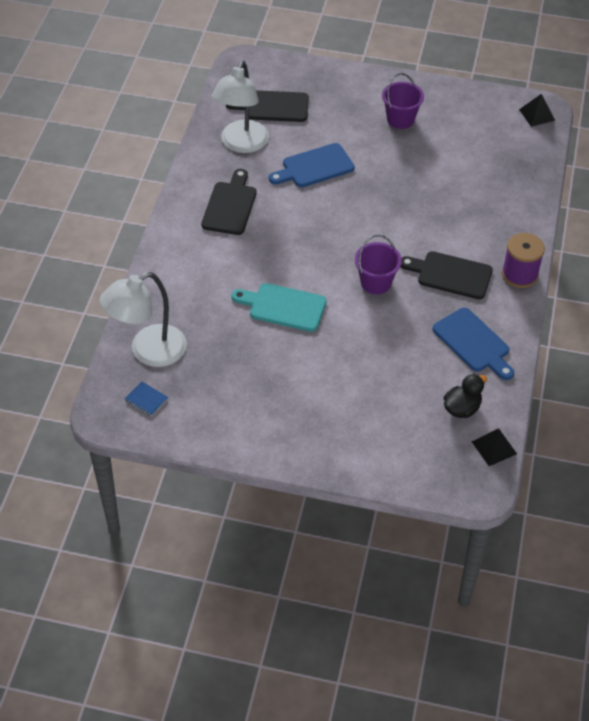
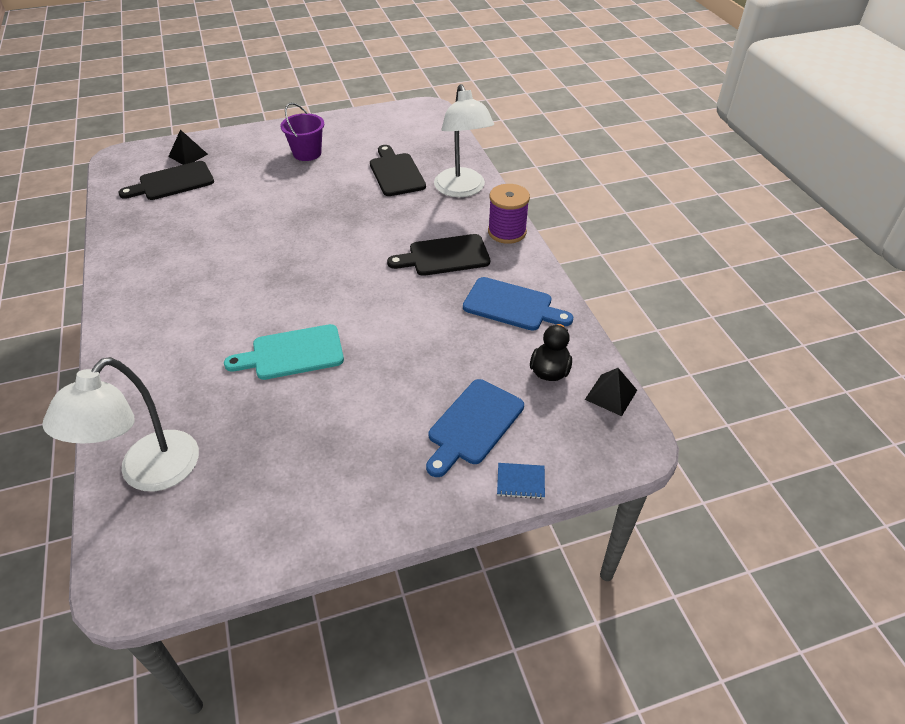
camera: 30 degrees left, 5 degrees down
blue notebook [125,381,168,416] -> blue notebook moved to [497,463,545,499]
black cutting board [201,169,257,235] -> black cutting board moved to [370,145,426,196]
white lamp [212,61,269,153] -> white lamp moved to [434,84,494,197]
blue cutting board [269,143,355,187] -> blue cutting board moved to [426,379,524,477]
purple bucket [355,235,402,294] -> none
black pyramid [519,94,555,127] -> black pyramid moved to [168,130,208,165]

